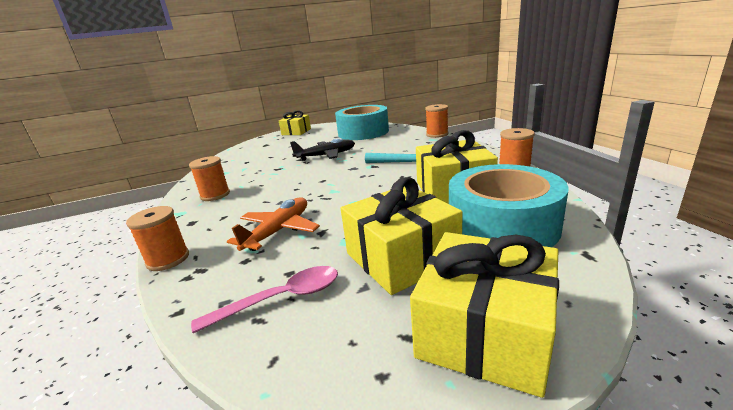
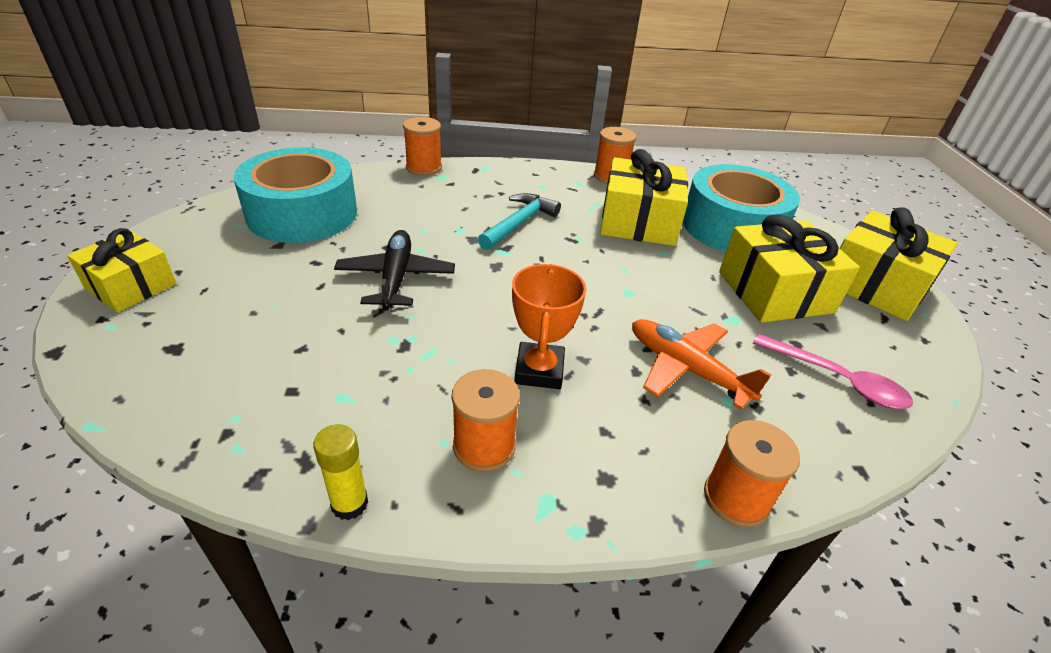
camera: 80 degrees left, 15 degrees up
pink spoon [191,266,338,333] -> pink spoon turned 135 degrees clockwise [753,334,913,409]
none -> yellow glue stick [313,424,368,520]
none -> orange trophy [512,264,586,389]

